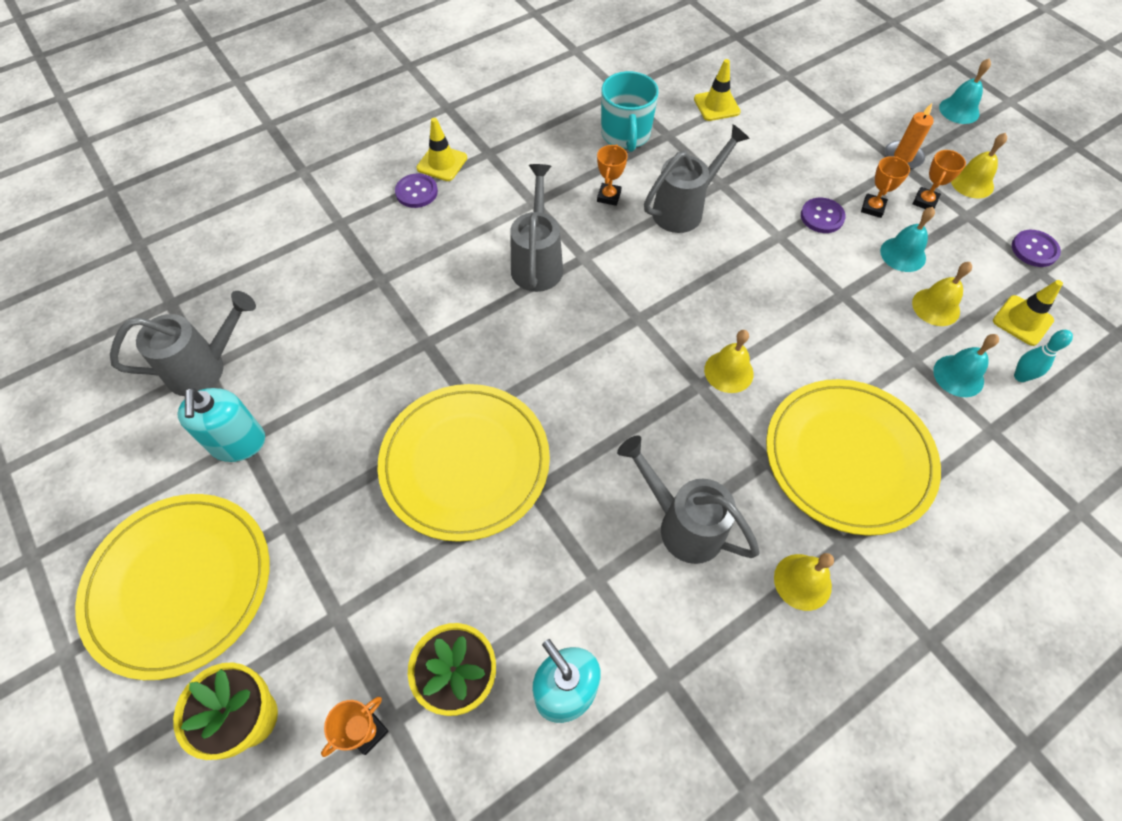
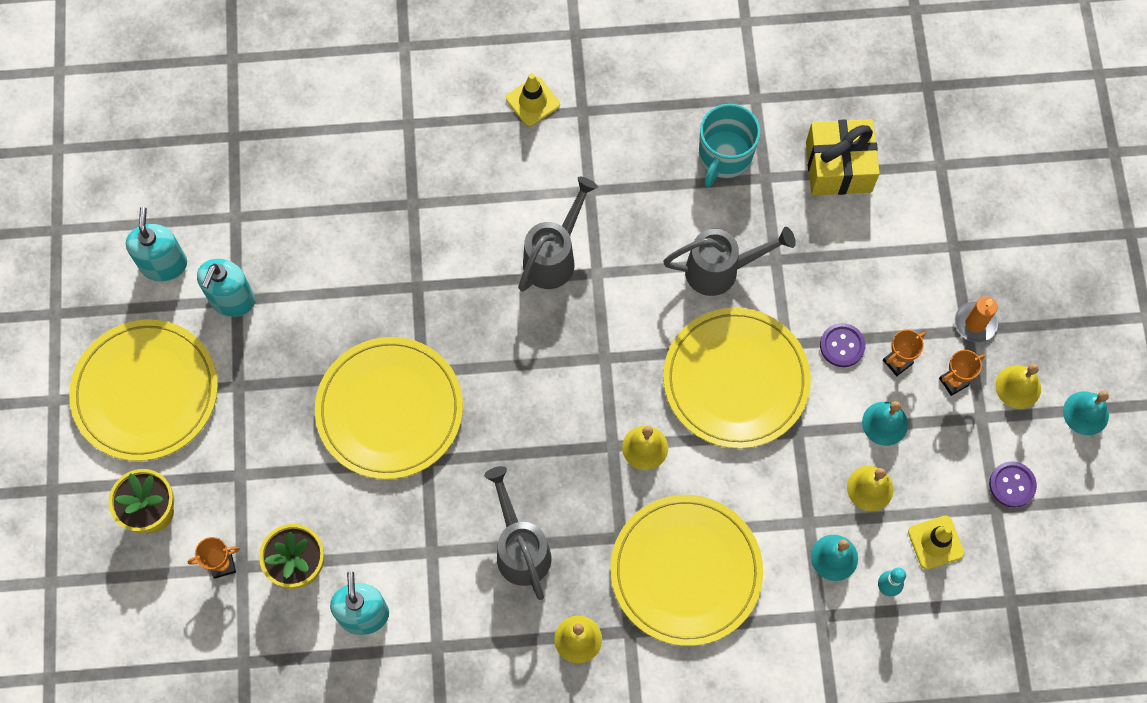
camera: 30 degrees right, 10 degrees up
grey watering can [110,291,256,396] -> none
purple button [395,173,438,208] -> none
orange trophy [597,144,628,206] -> none
yellow traffic cone [694,59,741,121] -> yellow gift [806,119,880,195]
turquoise bell [939,58,991,124] -> turquoise bell moved to [1063,391,1109,435]
none -> turquoise soap dispenser [126,207,187,281]
none -> yellow plate [663,308,811,449]

